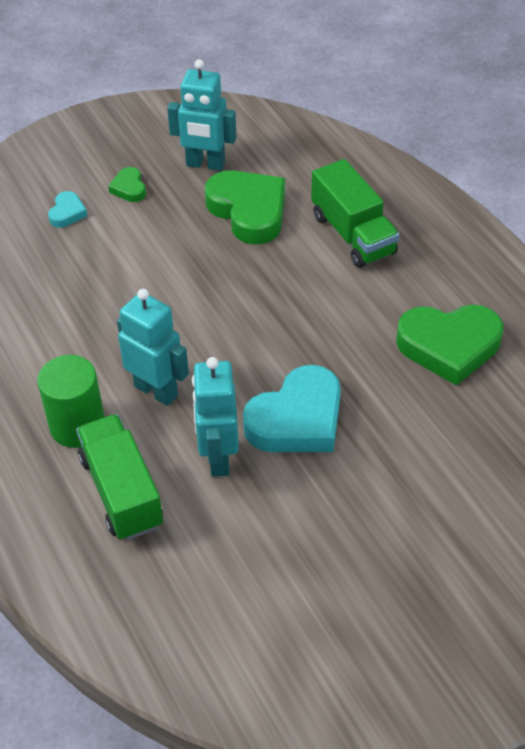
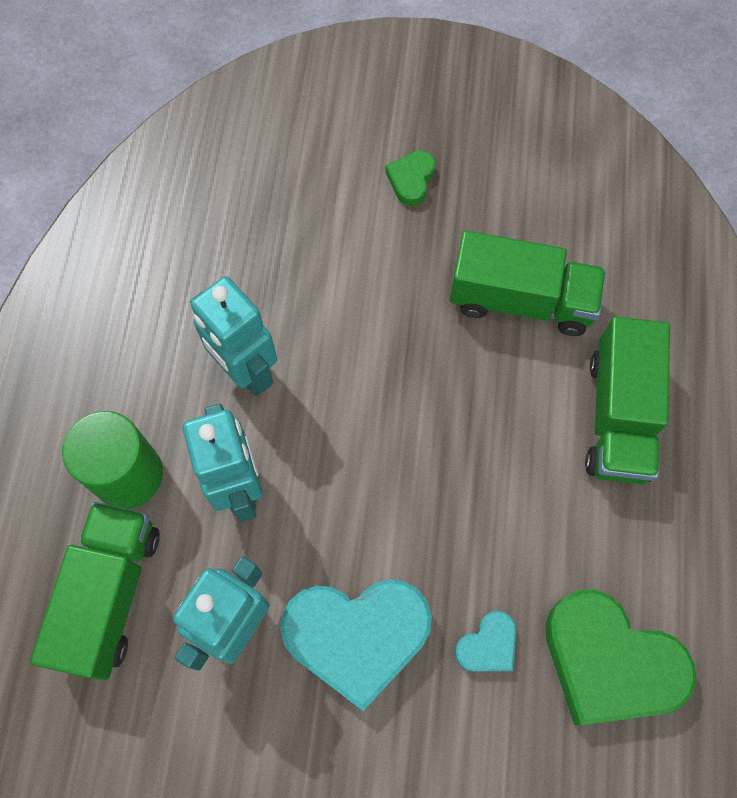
camera: 35 degrees right, 20 degrees up
turquoise heart [48,191,87,228] -> turquoise heart moved to [455,611,516,672]
turquoise robot [167,59,237,171] -> turquoise robot moved to [190,276,277,396]
green heart [205,171,285,244] -> green truck [450,231,606,336]

